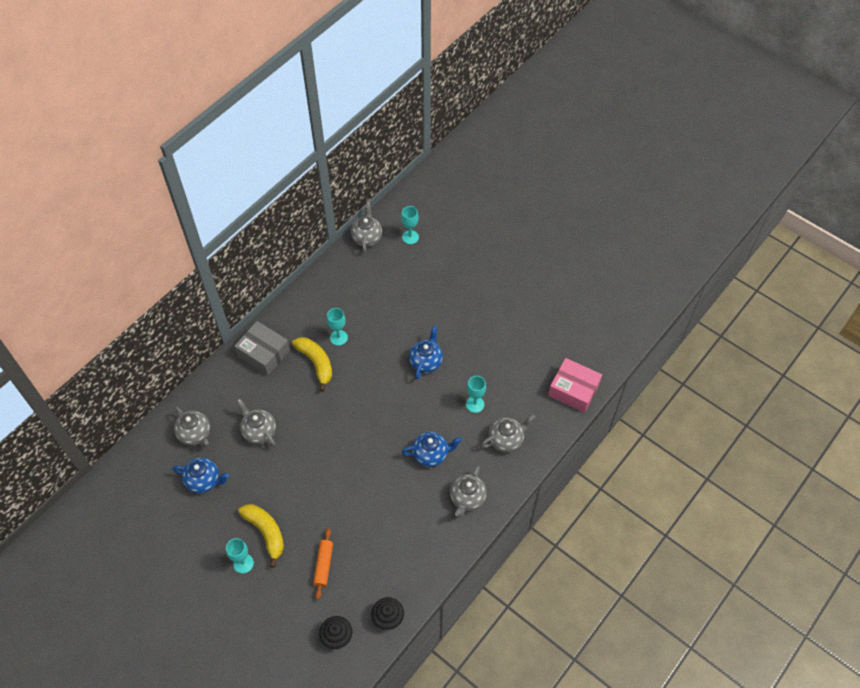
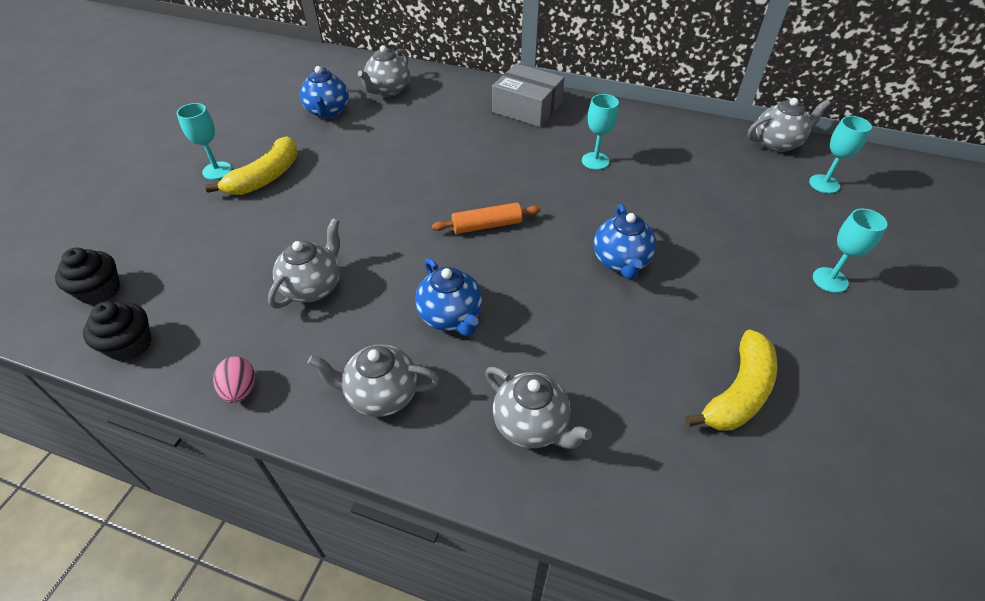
camera: 70 degrees right, 10 degrees down
grey box [234,321,290,376] -> grey box turned 75 degrees counterclockwise [492,63,564,127]
grey teapot [237,399,276,447] -> grey teapot moved to [268,218,340,308]
yellow banana [292,337,332,392] -> yellow banana moved to [685,329,777,430]
orange rolling pin [313,528,333,600] -> orange rolling pin moved to [432,202,541,234]
blue teapot [409,325,443,379] -> blue teapot turned 90 degrees clockwise [594,204,657,279]
turquoise goblet [466,376,486,413] -> turquoise goblet moved to [813,209,887,293]
pink box [548,358,602,413] -> none
none -> pink egg [213,356,255,403]

